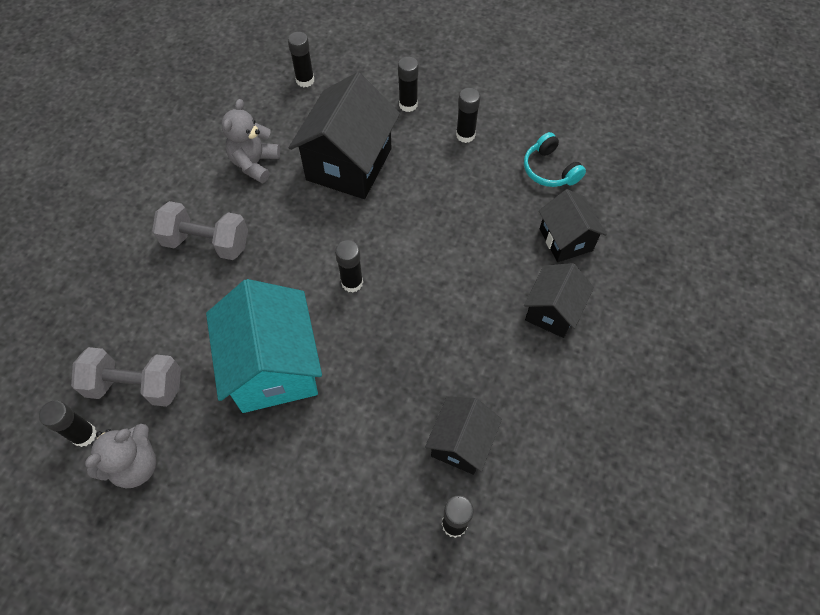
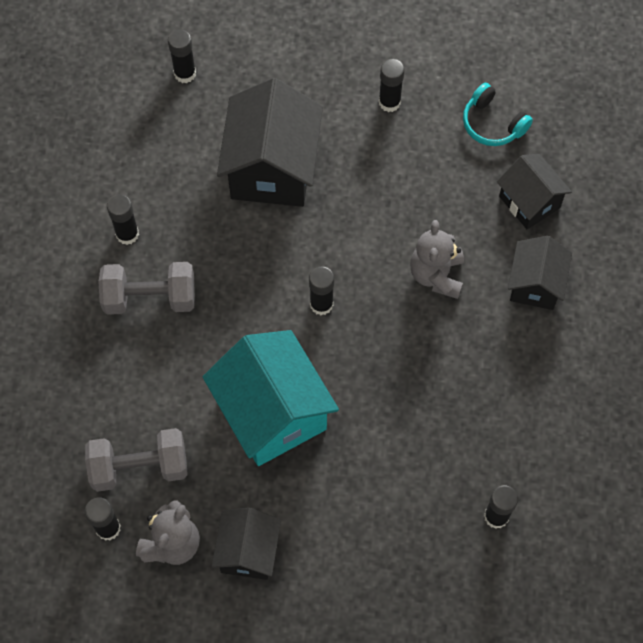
camera: 15 degrees left, 5 degrees up
grey teddy bear [221,99,280,183] -> grey teddy bear moved to [410,220,464,299]
black glue stick [398,57,419,112] -> black glue stick moved to [107,194,139,245]
black house [425,396,502,475] -> black house moved to [212,508,281,580]

